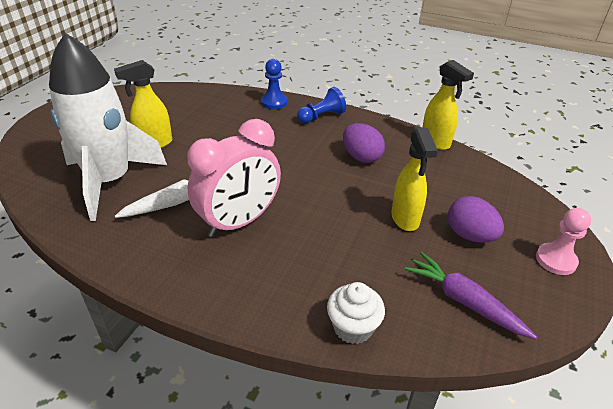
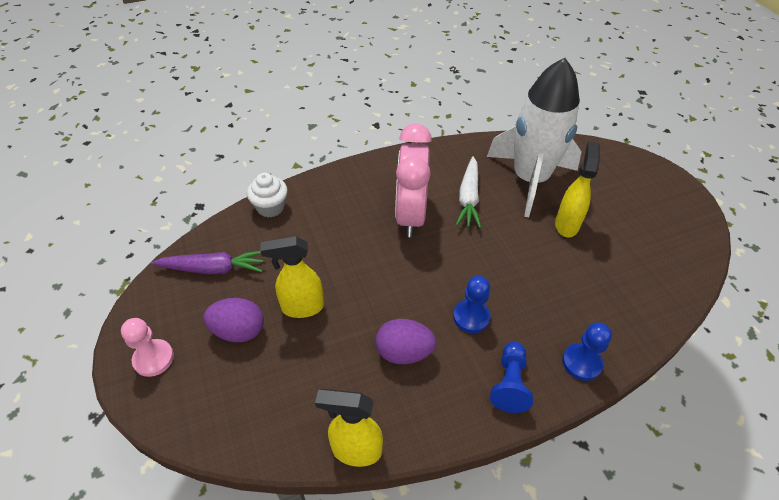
camera: 135 degrees right, 10 degrees up
yellow spray bottle [391,128,438,231] -> yellow spray bottle turned 45 degrees counterclockwise [260,236,324,318]
none -> blue pawn [453,276,491,333]

